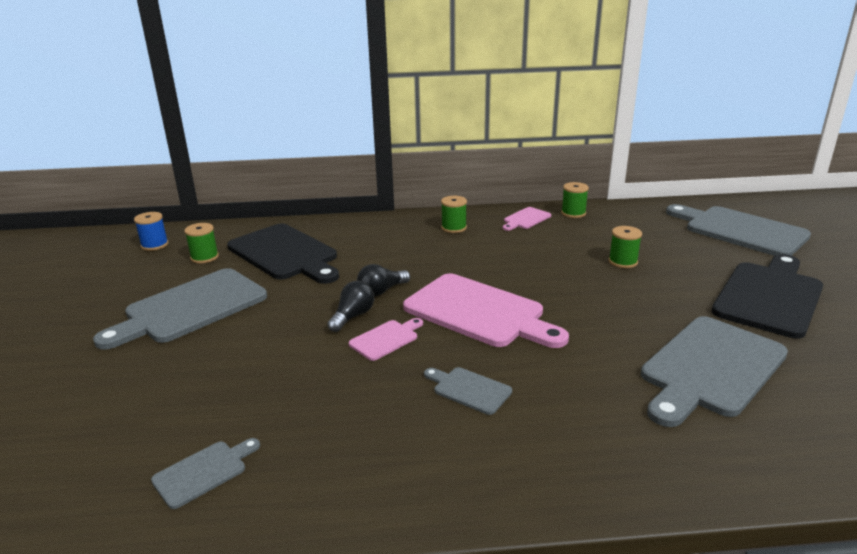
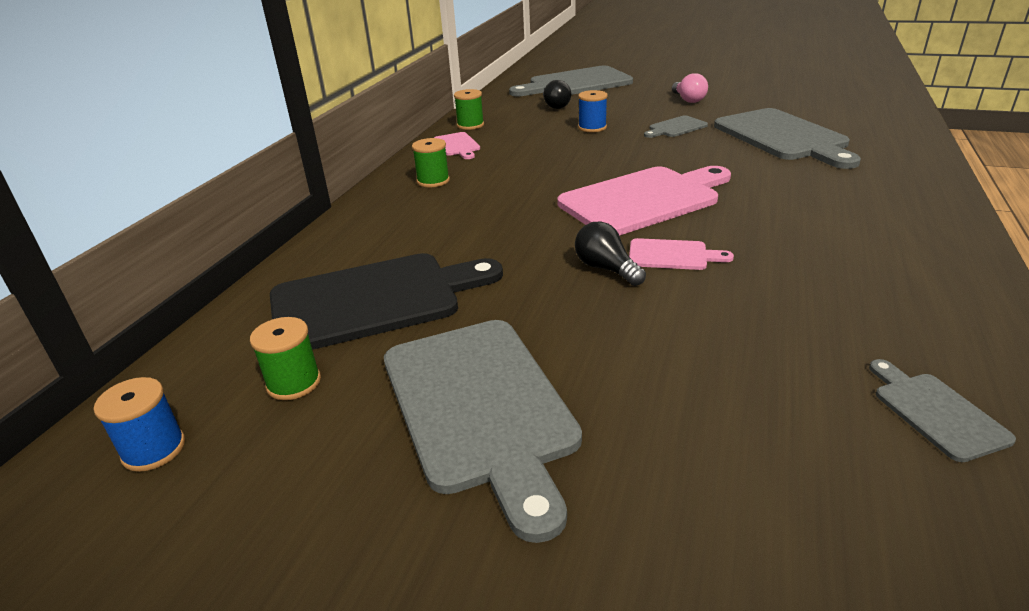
camera: 65 degrees left, 5 degrees up
pink cutting board [349,318,423,361] -> pink cutting board turned 120 degrees clockwise [629,238,734,270]
black light bulb [357,264,410,297] -> black light bulb moved to [543,80,571,109]
grey cutting board [424,367,512,415] -> grey cutting board moved to [644,115,708,138]
green spool [609,226,642,268] -> blue spool [578,90,608,132]
black cutting board [712,254,823,339] -> pink light bulb [672,73,708,103]

